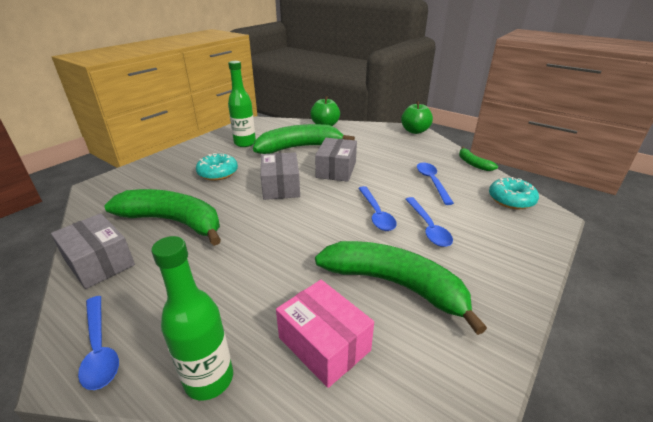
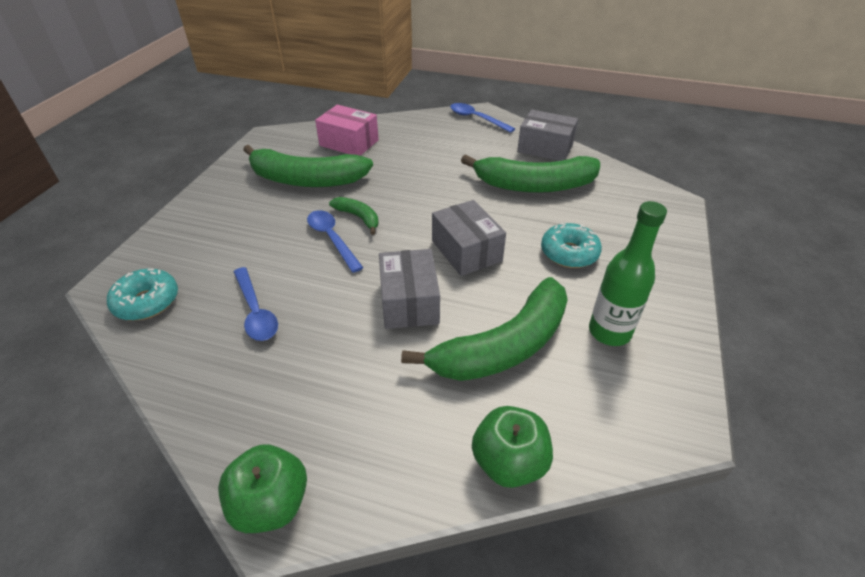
camera: 160 degrees right, 10 degrees up
green bottle [151,236,233,401] -> none
blue spoon [405,197,453,247] -> none
green banana [459,146,498,171] -> green banana moved to [329,197,379,235]

